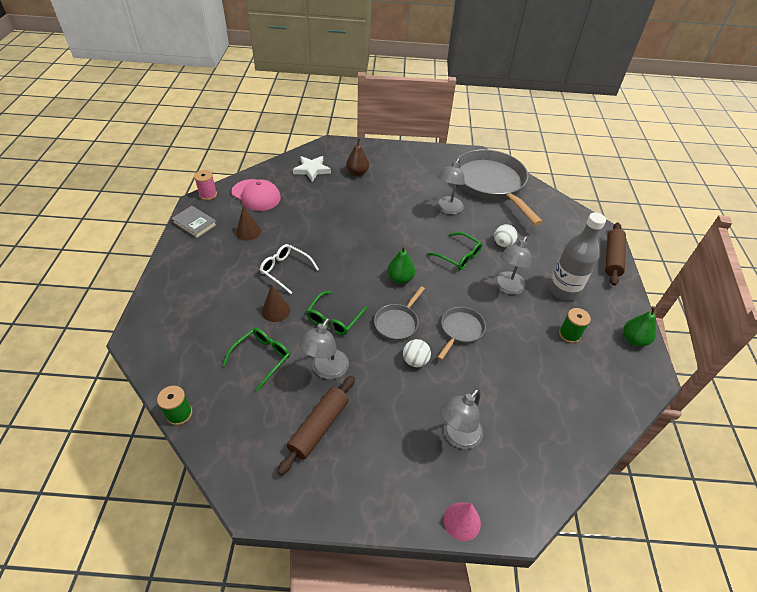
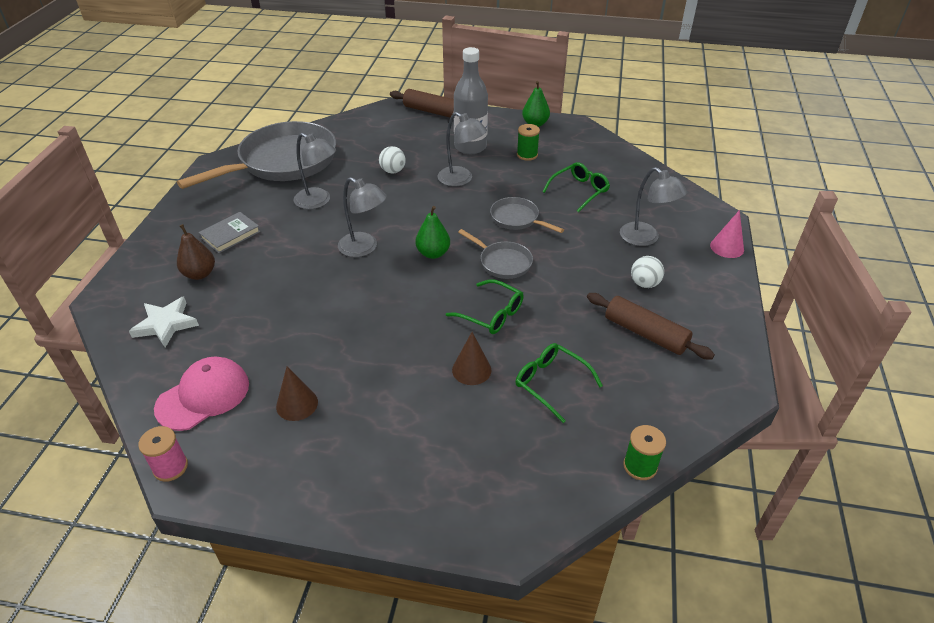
camera: 80 degrees left, 5 degrees down
grey book [171,206,217,238] -> grey book moved to [199,212,260,253]
white glasses [260,244,319,294] -> none
grey lamp [299,318,349,379] -> grey lamp moved to [338,177,387,257]
white ball [403,339,431,367] -> white ball moved to [631,256,664,288]
green glasses [427,232,482,270] -> green glasses moved to [543,162,610,213]
grey pan [455,149,543,226] -> grey pan turned 150 degrees clockwise [177,121,336,189]

